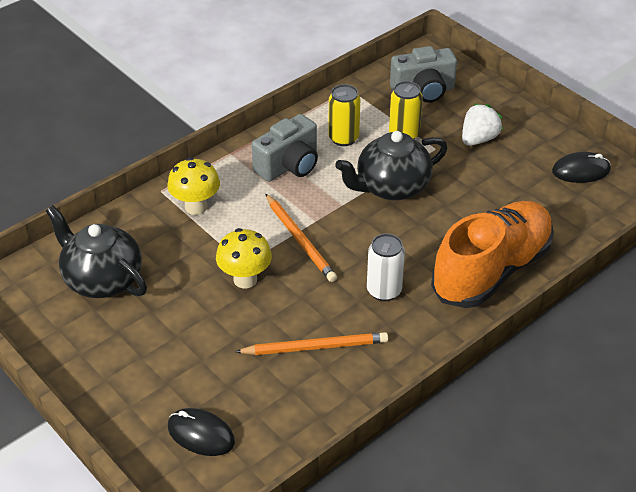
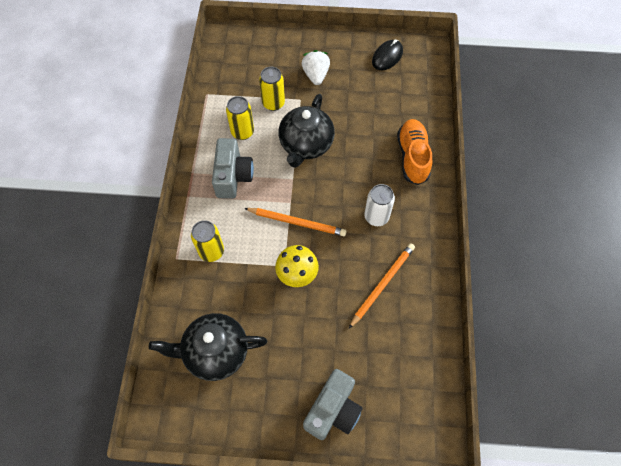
camera: 45 degrees left, 20 degrees up
yellow mushroom [167,157,220,215] -> yellow can [191,220,224,262]
black mouse [168,408,235,456] -> none
grey camera [390,46,457,103] -> grey camera moved to [303,369,363,440]
orange shoe [431,201,554,308] -> orange shoe [397,119,432,185], size x0.65

